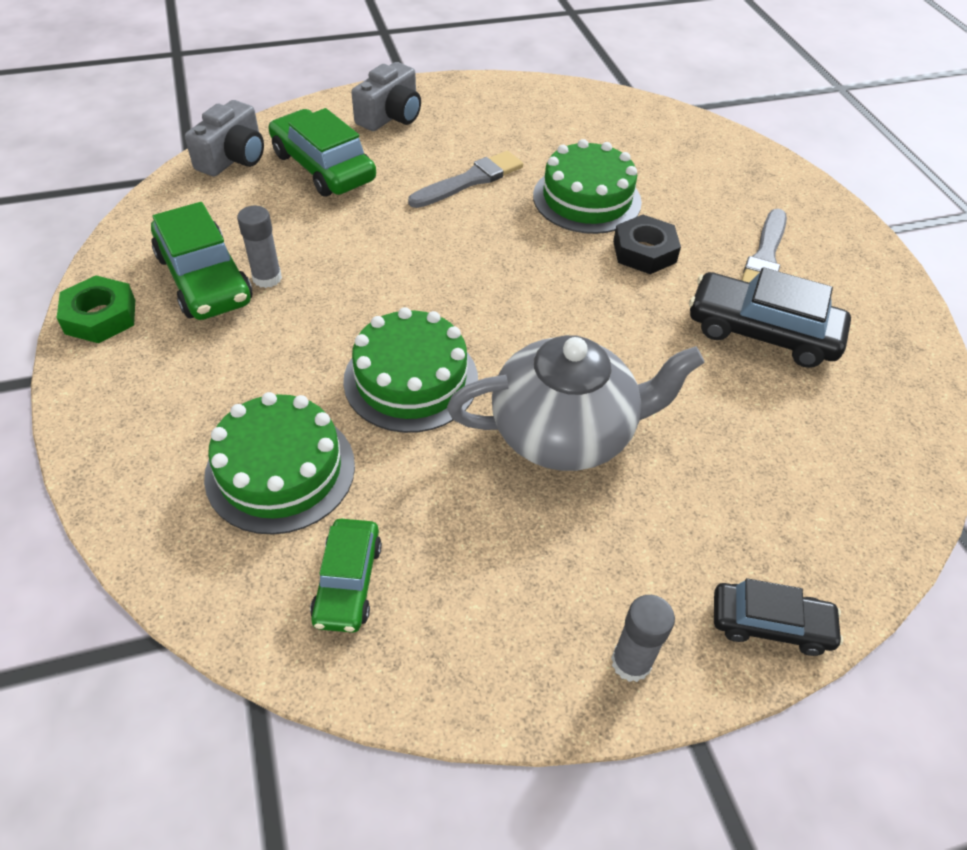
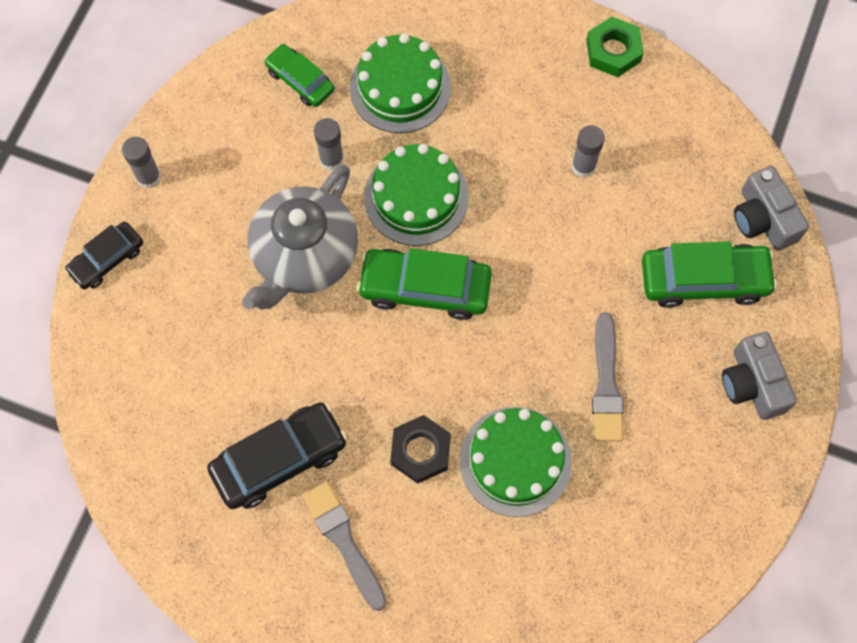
camera: 130 degrees right, 20 degrees up
green car [151,202,252,320] -> green car moved to [357,248,492,320]
none -> grey glue stick [314,118,344,171]

